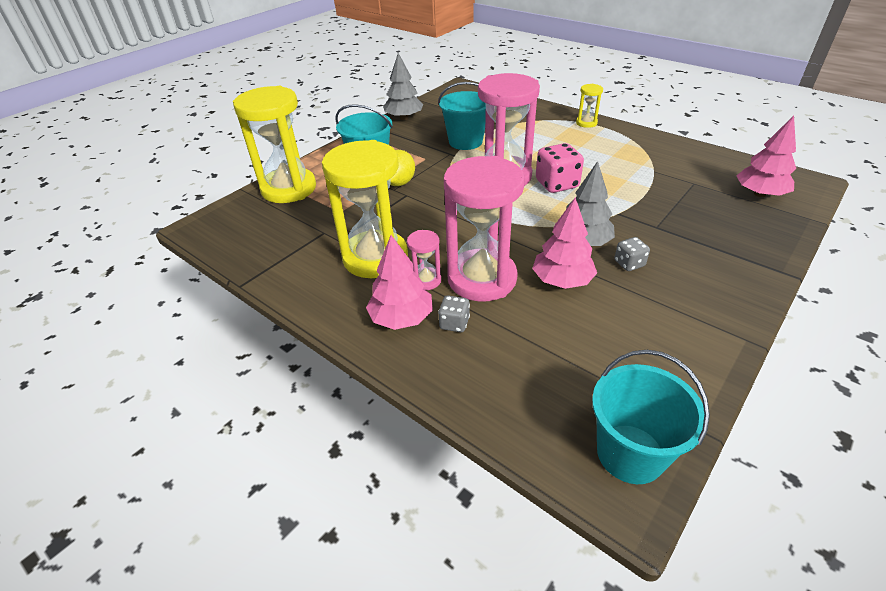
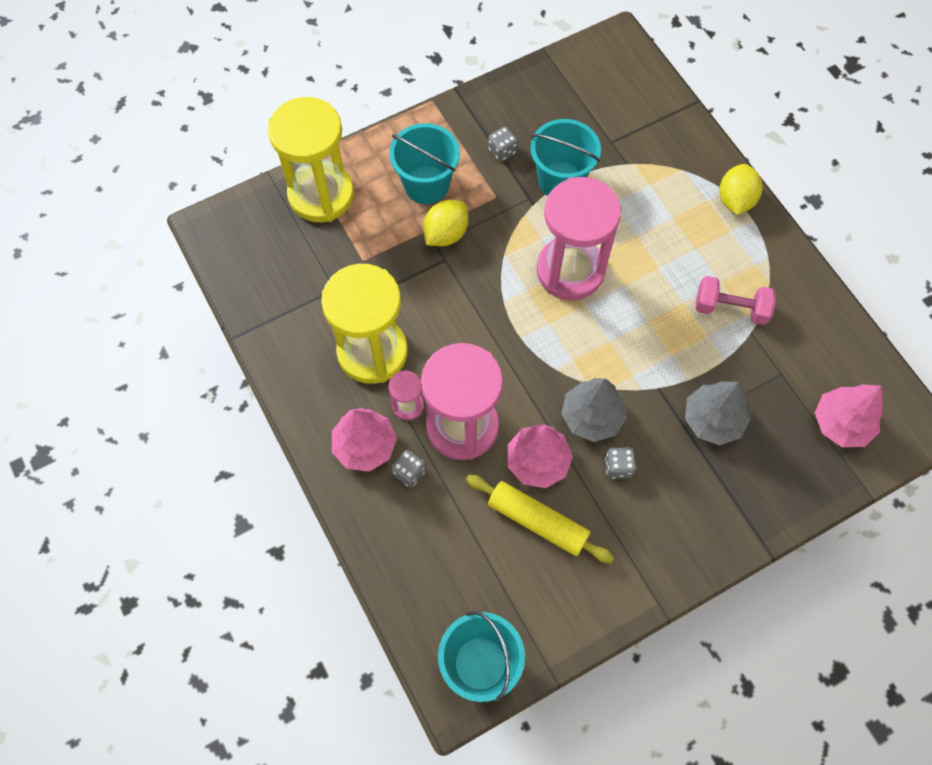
camera: 20 degrees right, 25 degrees up
grey tree [383,53,423,120] -> grey tree moved to [685,382,750,445]
pink dice [536,143,584,193] -> none
yellow hourglass [576,84,603,128] -> yellow lemon [720,164,762,215]
none -> yellow rolling pin [466,475,614,563]
none -> grey dice [488,127,518,162]
none -> pink dumbbell [696,276,776,325]

